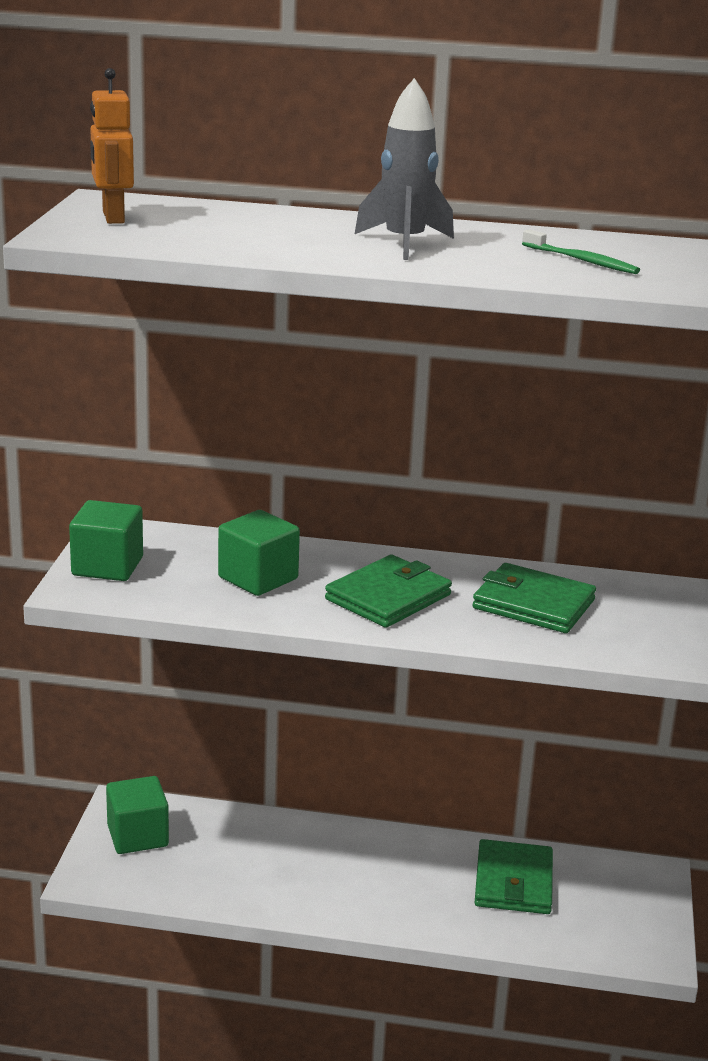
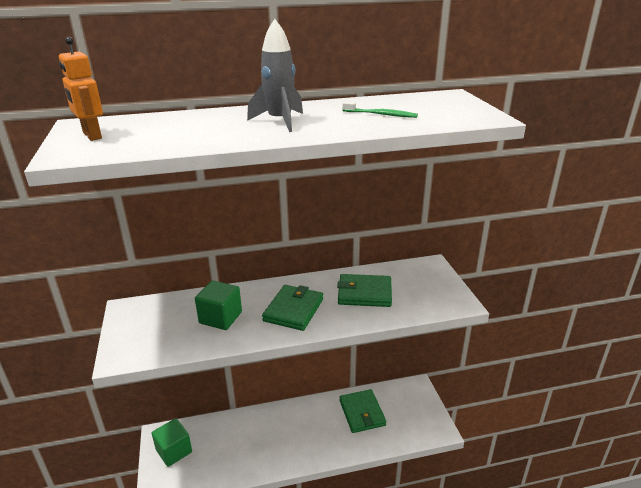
camera: 20 degrees left, 5 degrees up
green cube [69,500,143,581] -> none

